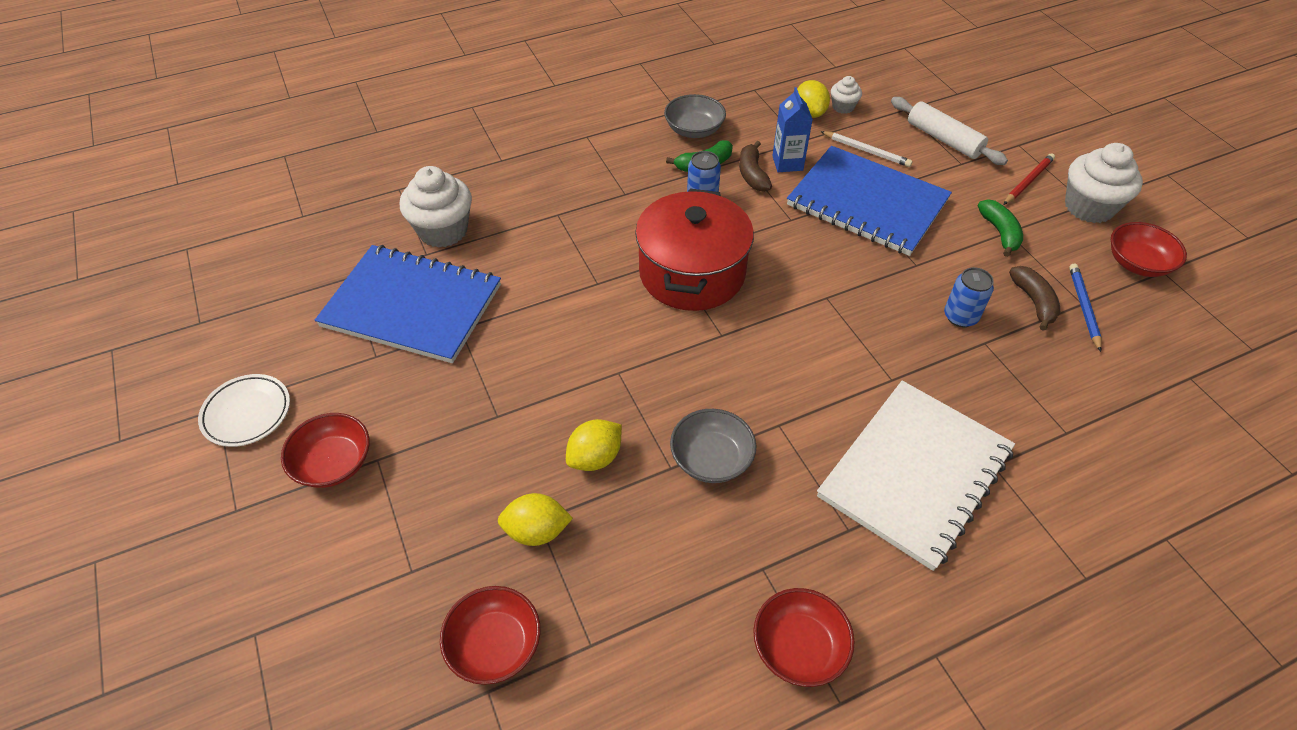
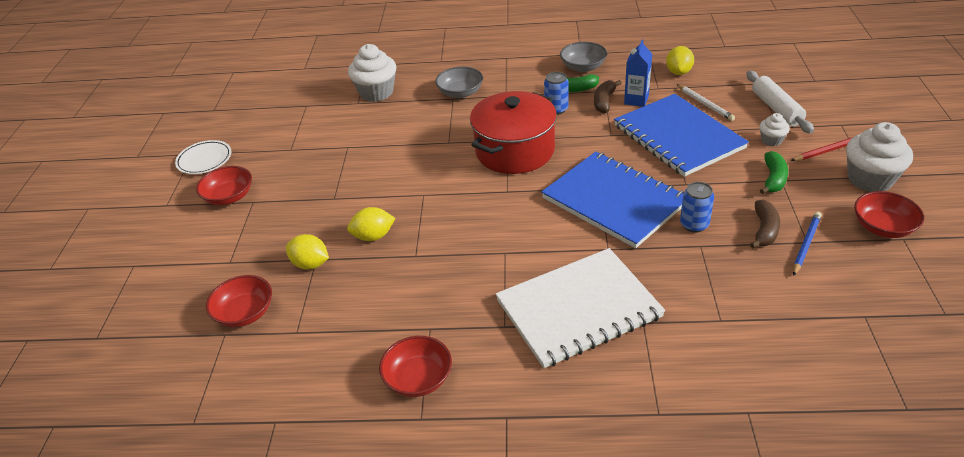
camera: 30 degrees right, 10 degrees down
blue notebook [315,245,501,363] -> blue notebook moved to [541,152,684,248]
grey bowl [670,409,756,483] -> grey bowl moved to [435,67,483,98]
white cupcake [831,76,862,114] -> white cupcake moved to [759,113,790,146]

